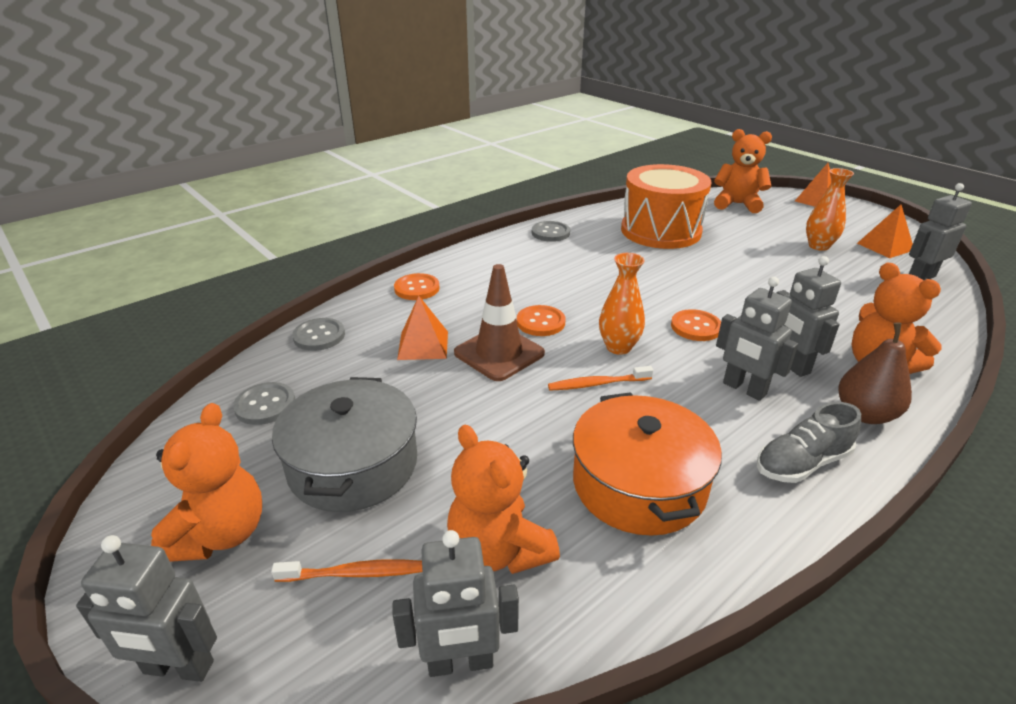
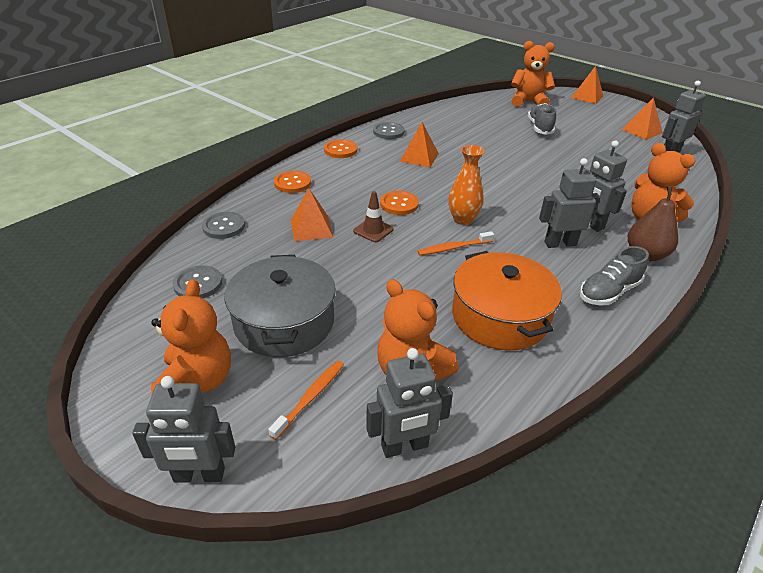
camera: 10 degrees left, 5 degrees up
orange toothbrush [271,559,422,582] -> orange toothbrush turned 45 degrees counterclockwise [268,361,344,440]
brown traffic cone [454,264,545,381] -> brown traffic cone [353,191,394,242], size x0.57
orange drum [621,164,711,249] -> none
orange button [671,309,721,341] -> orange button moved to [324,139,357,158]
grey robot [716,277,798,401] -> grey robot turned 135 degrees clockwise [539,158,600,248]
orange vase [806,168,854,251] -> none
none -> orange pyramid [400,122,439,167]
none -> grey shoe [528,103,556,135]

